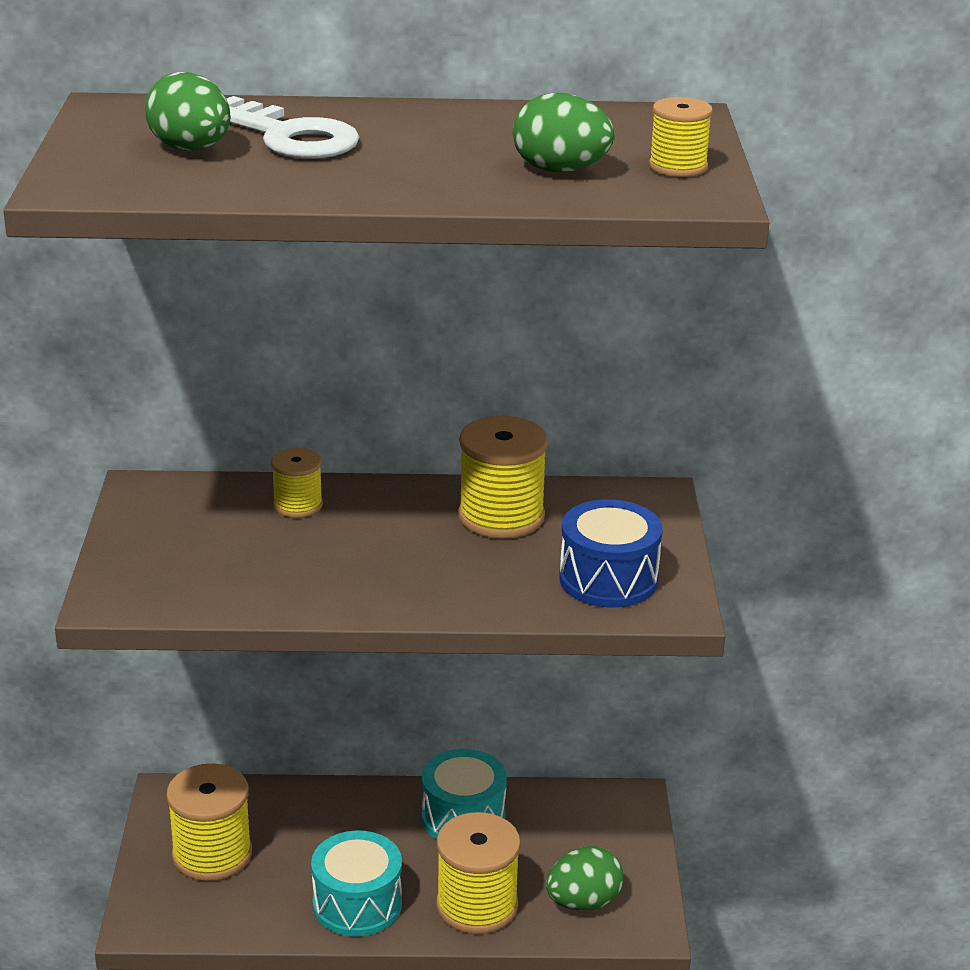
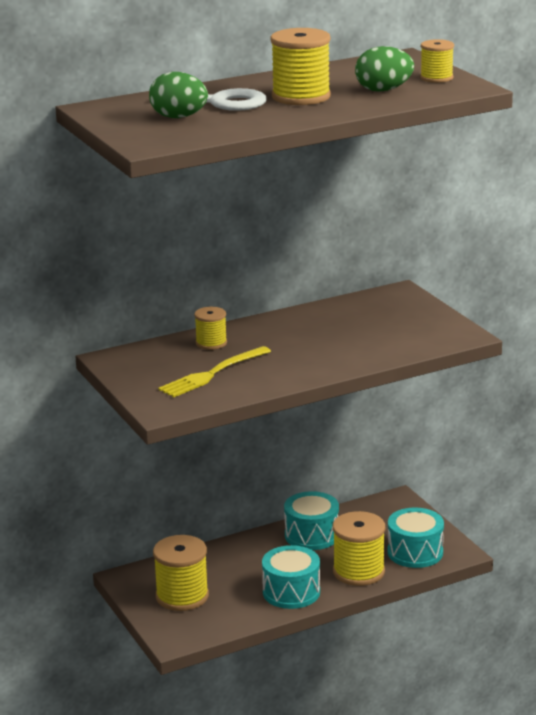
camera: 25 degrees left, 5 degrees down
yellow spool [458,416,548,539] -> yellow spool moved to [270,28,331,105]
green egg [546,846,624,911] -> turquoise drum [387,508,444,568]
blue drum [559,499,663,608] -> none
none -> yellow fork [158,346,271,397]

